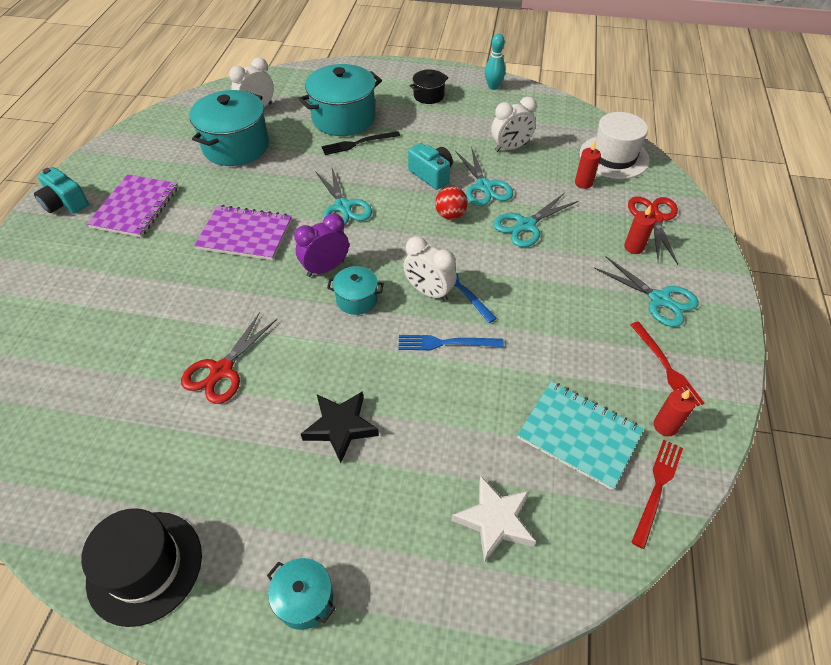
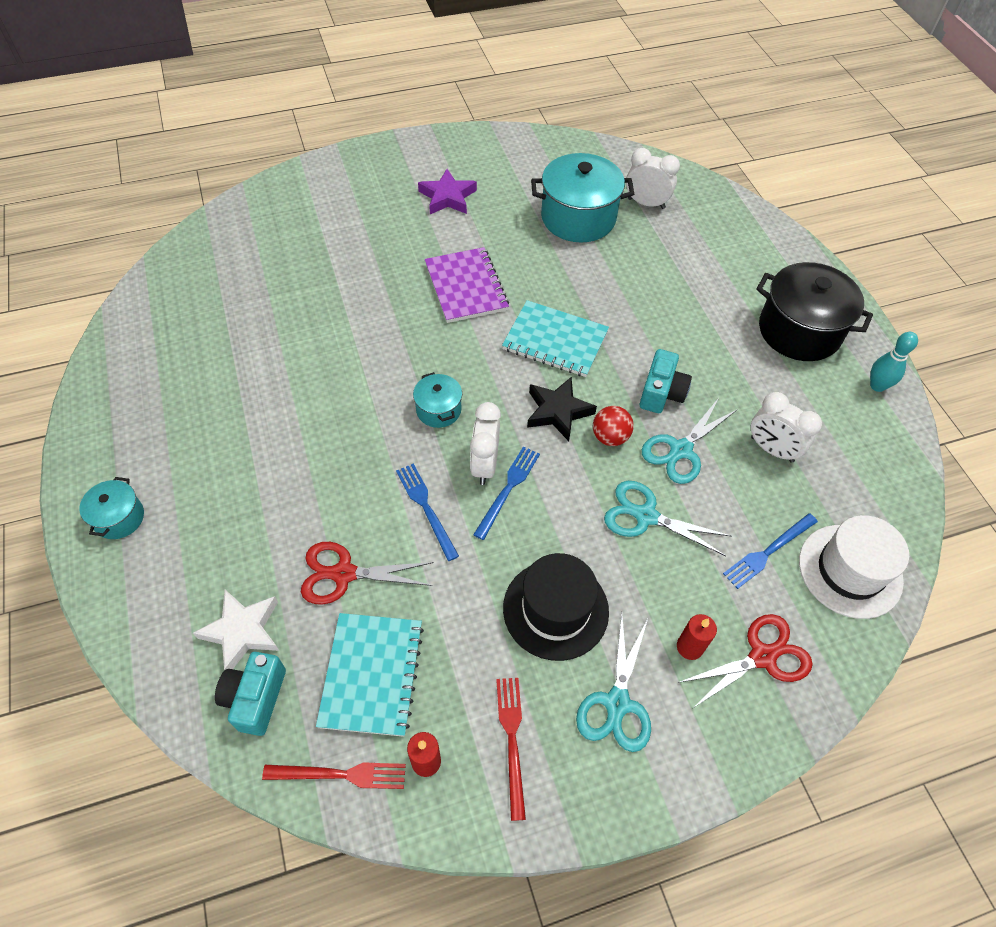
camera: 60 degrees right, 5 degrees up
turquoise camera [34,167,89,214] -> turquoise camera moved to [215,652,286,736]
black hat [81,508,202,627] -> black hat moved to [503,553,609,661]
purple notebook [87,174,178,238] -> purple star [418,169,477,214]
red scissors [181,312,277,404] -> red scissors moved to [301,542,434,605]
purple clock [294,213,349,277] -> none
turquoise pot [298,64,382,136] -> none
black star [301,391,379,463] -> black star moved to [527,377,597,441]
turquoise scissors [315,168,372,226] -> turquoise notebook [502,300,609,377]
black fork [321,131,400,155] -> none
black pot [410,69,448,104] -> black pot [756,262,873,361], size x1.98
red candle [575,141,601,189] -> blue fork [723,513,818,589]
red fork [630,321,704,408] -> red fork turned 135 degrees clockwise [496,678,526,821]

